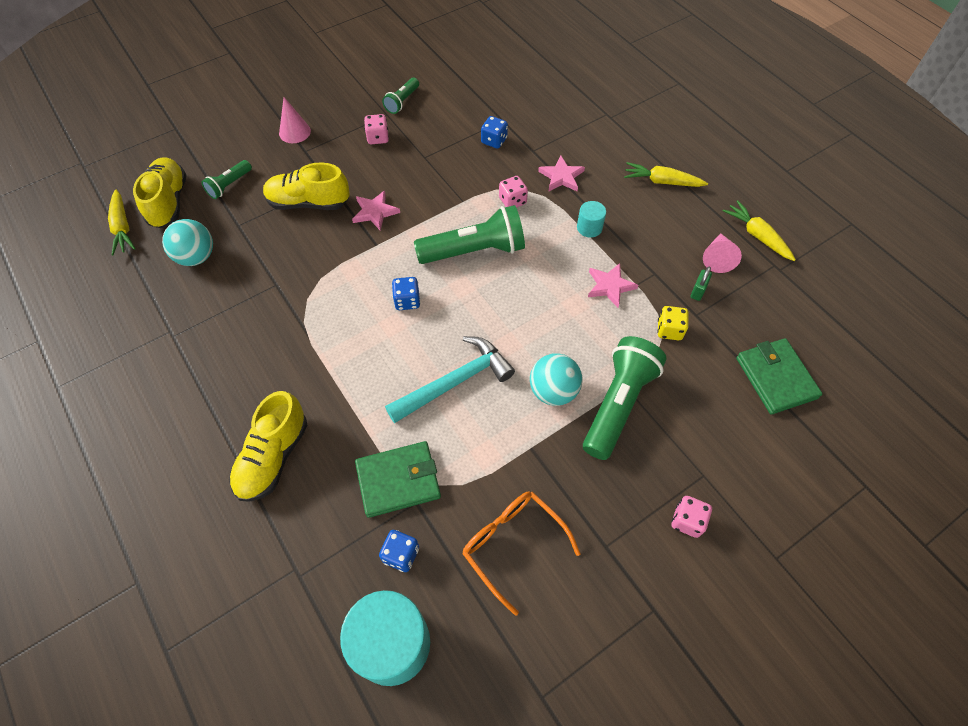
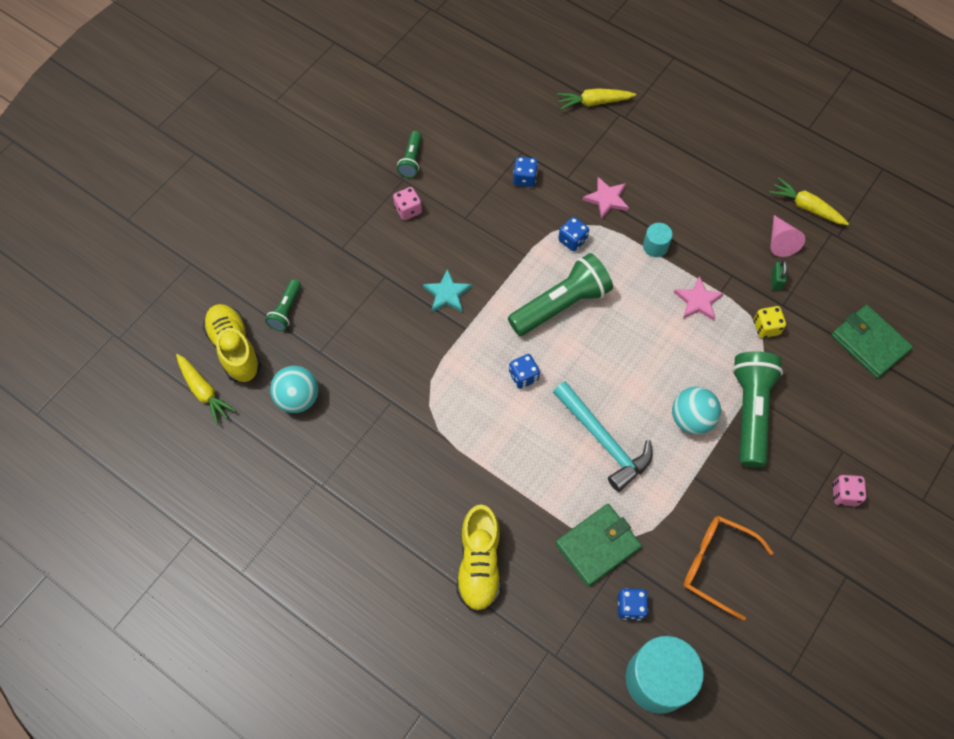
camera: 20 degrees left, 5 degrees up
yellow shoe [263,162,350,210] -> none
pink cone [279,97,311,143] -> none
pink star [352,190,400,231] -> turquoise star [423,269,472,312]
turquoise hammer [385,336,515,423] -> turquoise hammer turned 105 degrees clockwise [553,381,652,492]
pink dice [499,176,528,208] -> blue dice [558,217,589,251]
yellow carrot [624,162,708,187] -> yellow carrot moved to [557,88,636,110]

